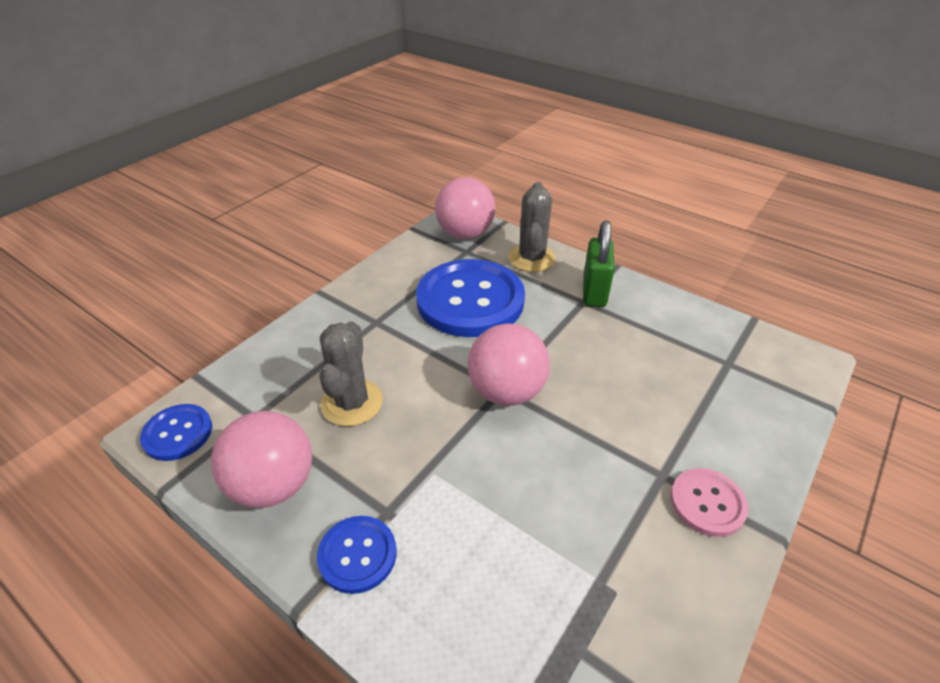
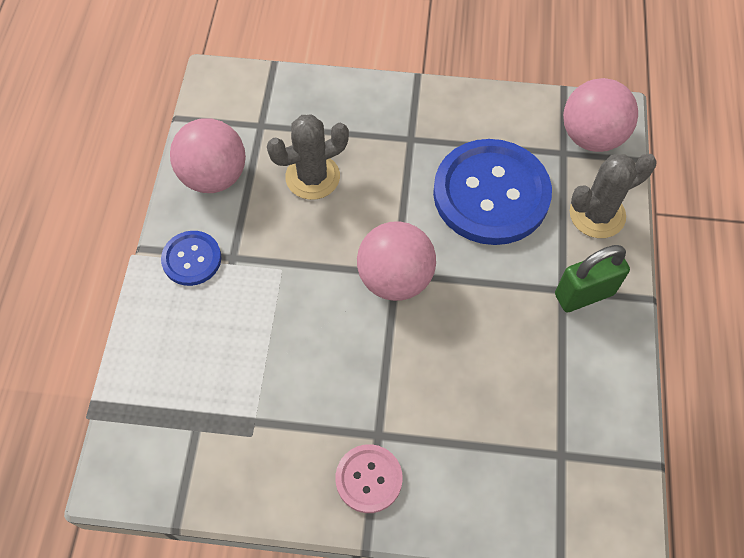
camera: 60 degrees right, 20 degrees up
blue button [140,404,212,461] -> none

